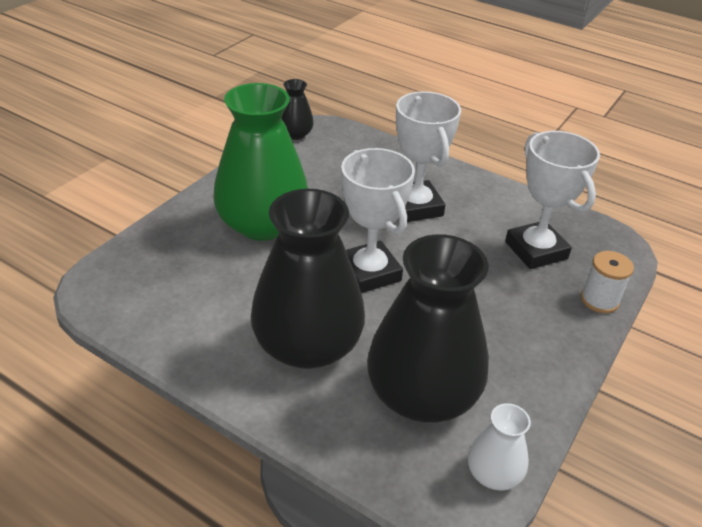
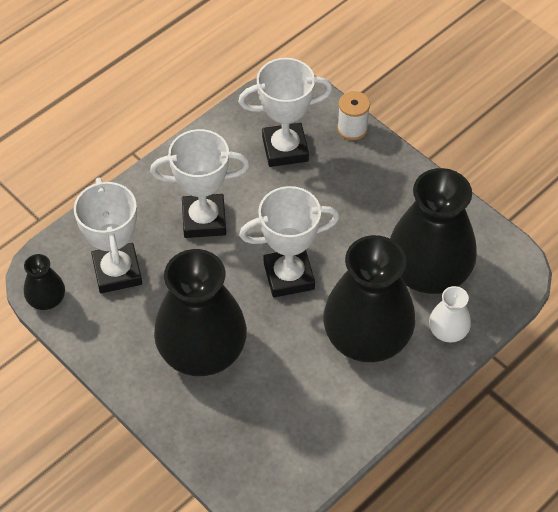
camera: 75 degrees left, 15 degrees up
green vase [213,83,308,241] -> black vase [154,249,247,376]
white vase [468,403,531,490] -> white vase moved to [429,286,471,343]
none -> white trophy [74,178,142,293]

